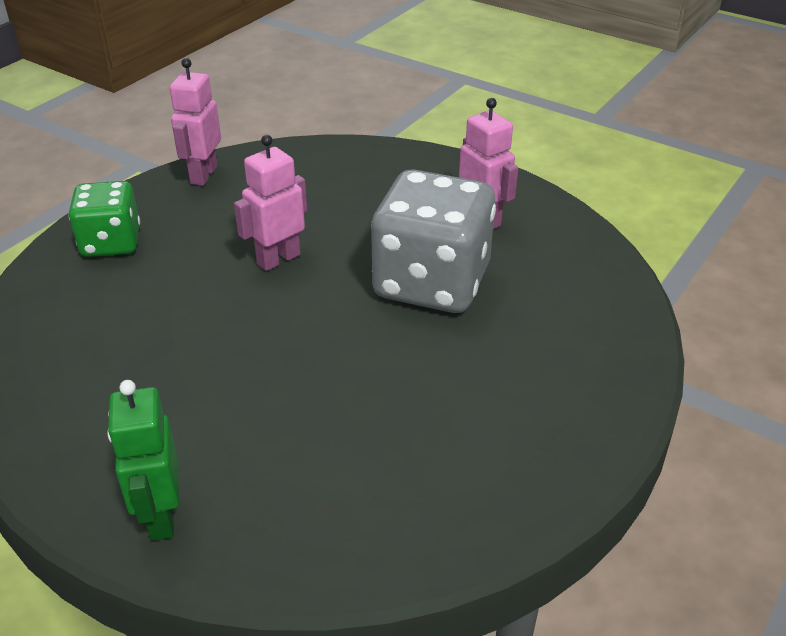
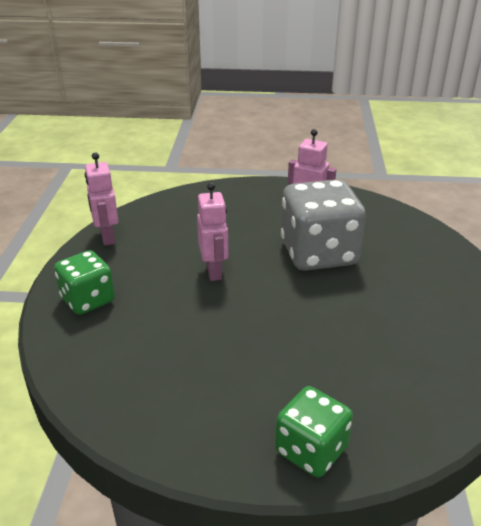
camera: 30 degrees left, 5 degrees down
green robot [107,380,179,541] -> green dice [275,386,353,477]
pink robot [234,135,307,271] -> pink robot turned 150 degrees clockwise [197,182,228,281]

